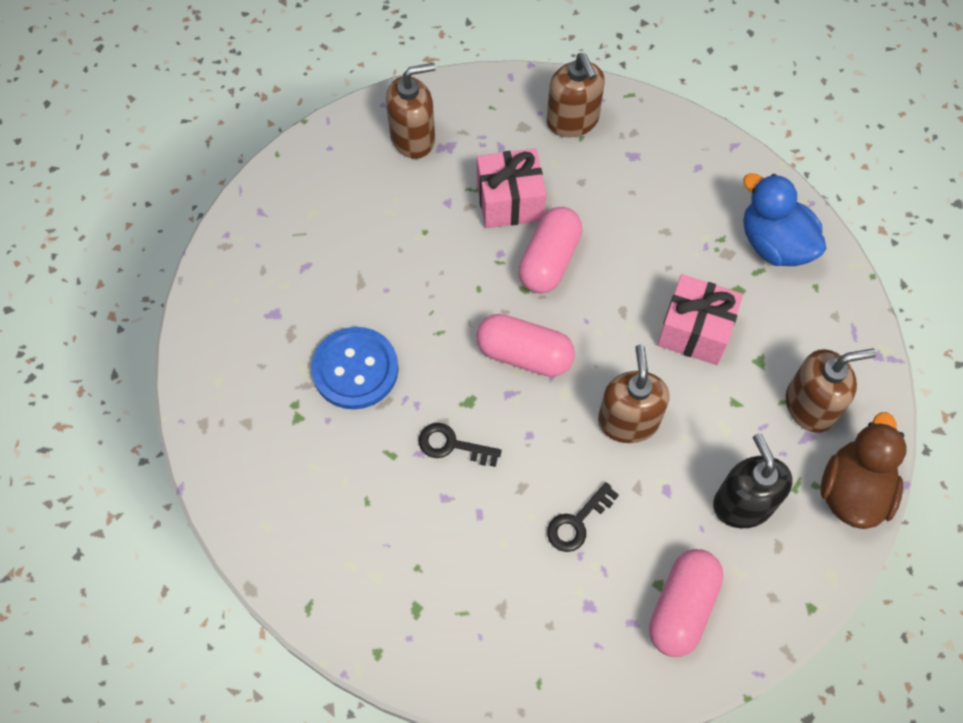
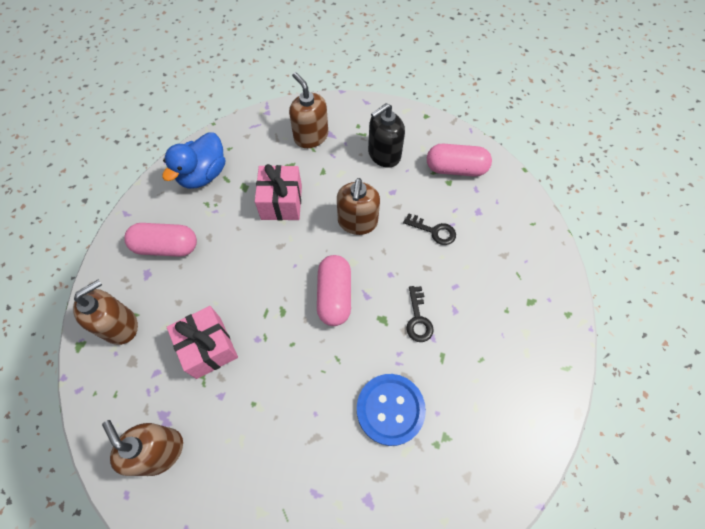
camera: 110 degrees left, 0 degrees up
pink capsule [518,207,583,294] -> pink capsule moved to [124,223,197,257]
brown soap dispenser [598,345,670,443] -> brown soap dispenser turned 60 degrees counterclockwise [337,178,380,235]
brown duck [821,412,907,529] -> none

